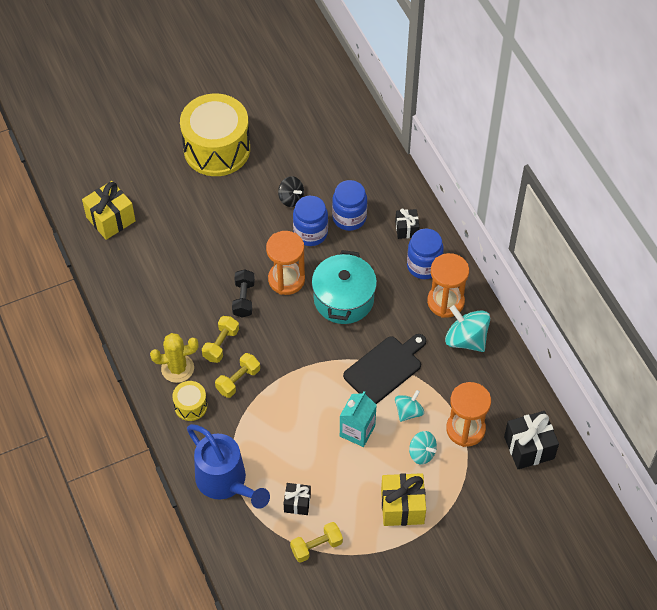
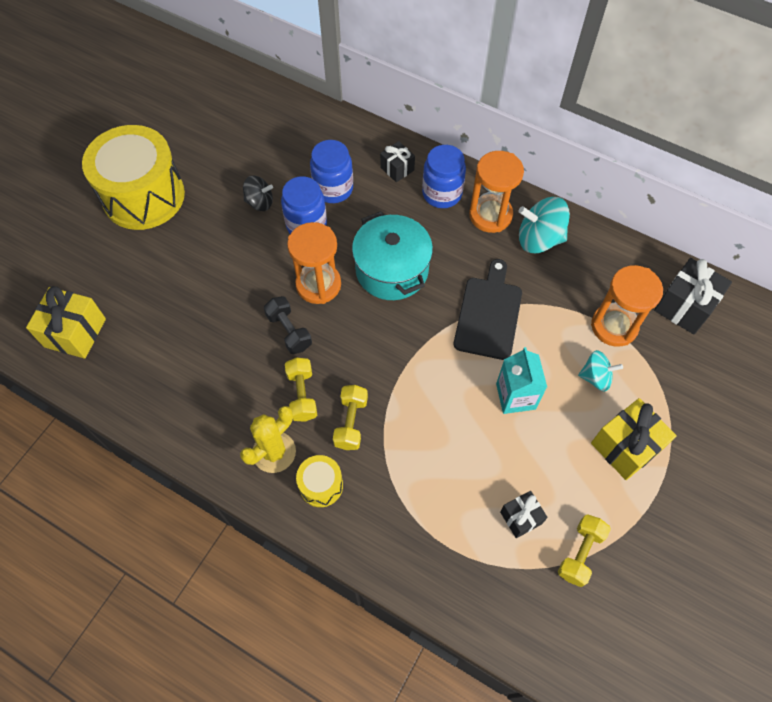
camera: 35 degrees left, 5 degrees up
blue watering can [187,424,270,509] -> none
turquoise spinning top [395,390,424,422] -> none

